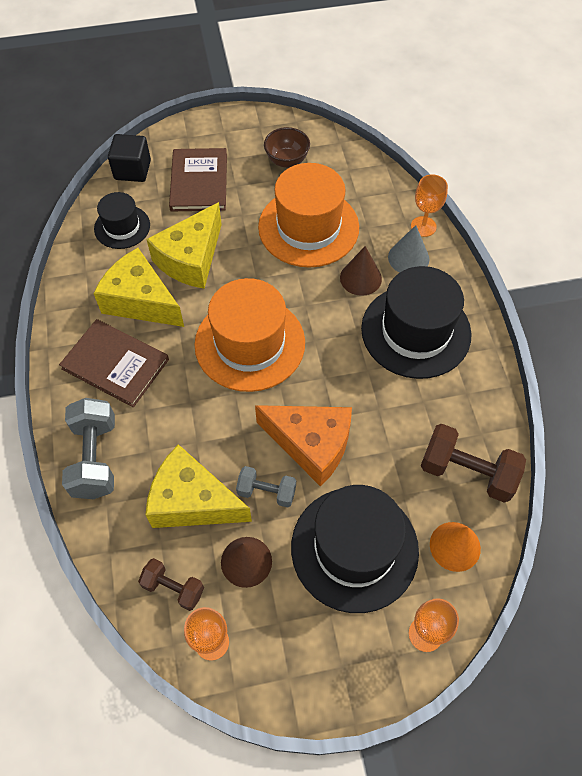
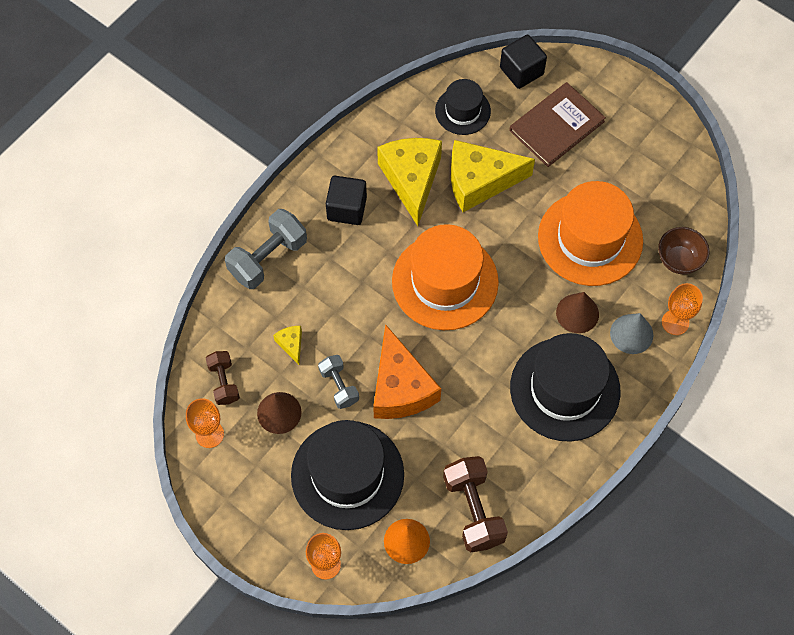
camera: 50 degrees right, 5 degrees up
brown book [59,319,169,407] -> black cube [326,176,367,225]
yellow cheese [146,444,252,528] -> yellow cheese [273,326,302,365], size x0.43
brown bowl [264,127,310,168] -> brown bowl moved to [658,227,709,274]

